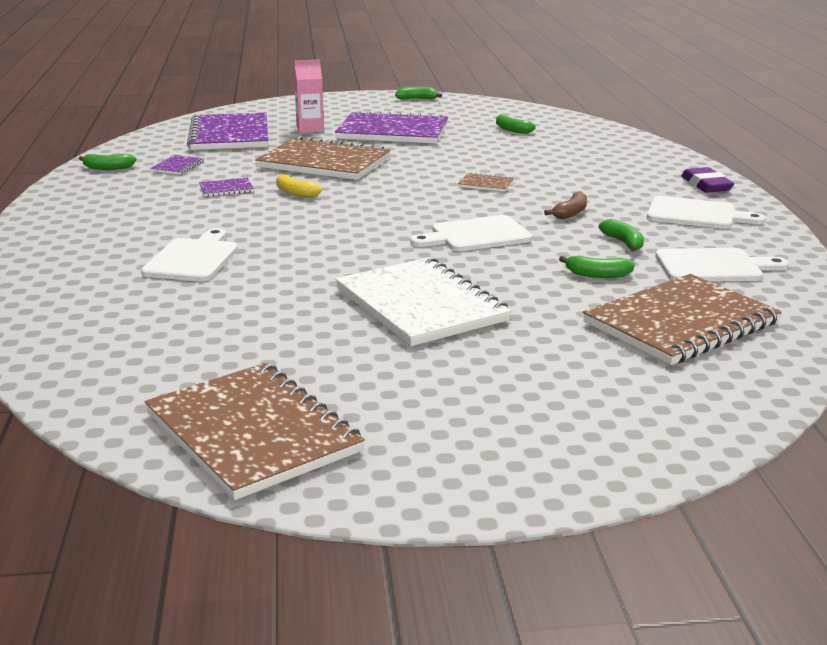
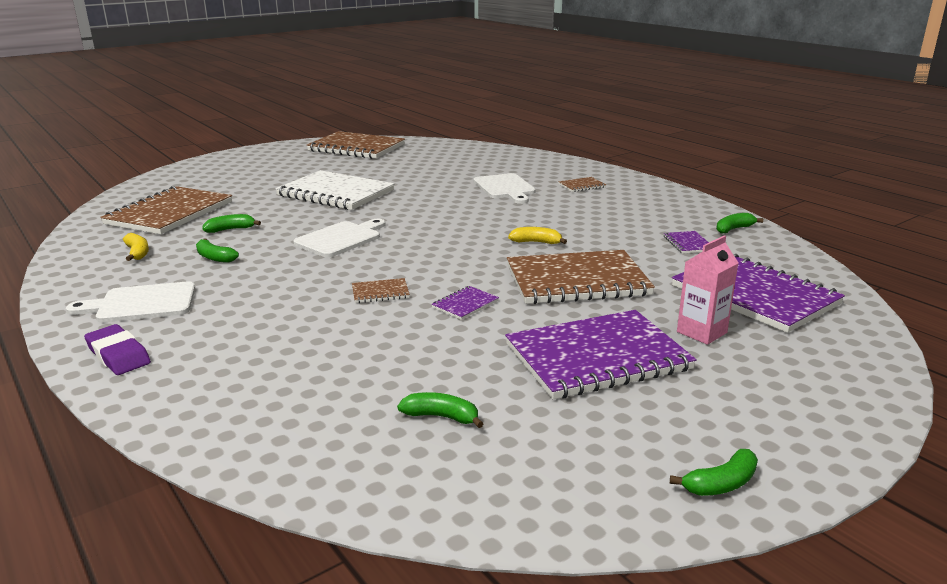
camera: 150 degrees right, 0 degrees up
purple notebook [199,178,254,197] -> purple notebook moved to [432,286,499,320]
brown banana [544,191,587,219] -> none
white cutting board [655,248,789,282] -> yellow banana [123,233,149,261]
none -> brown notebook [558,177,606,192]

